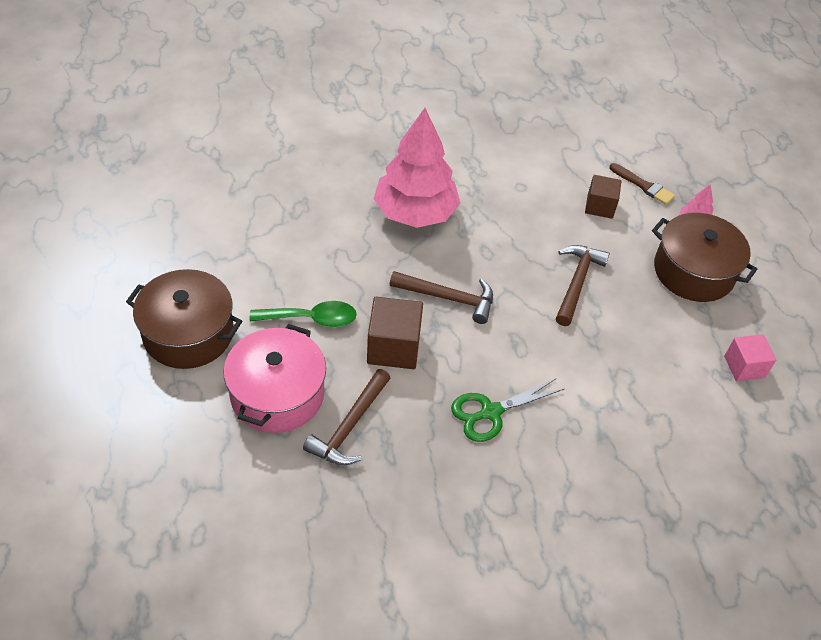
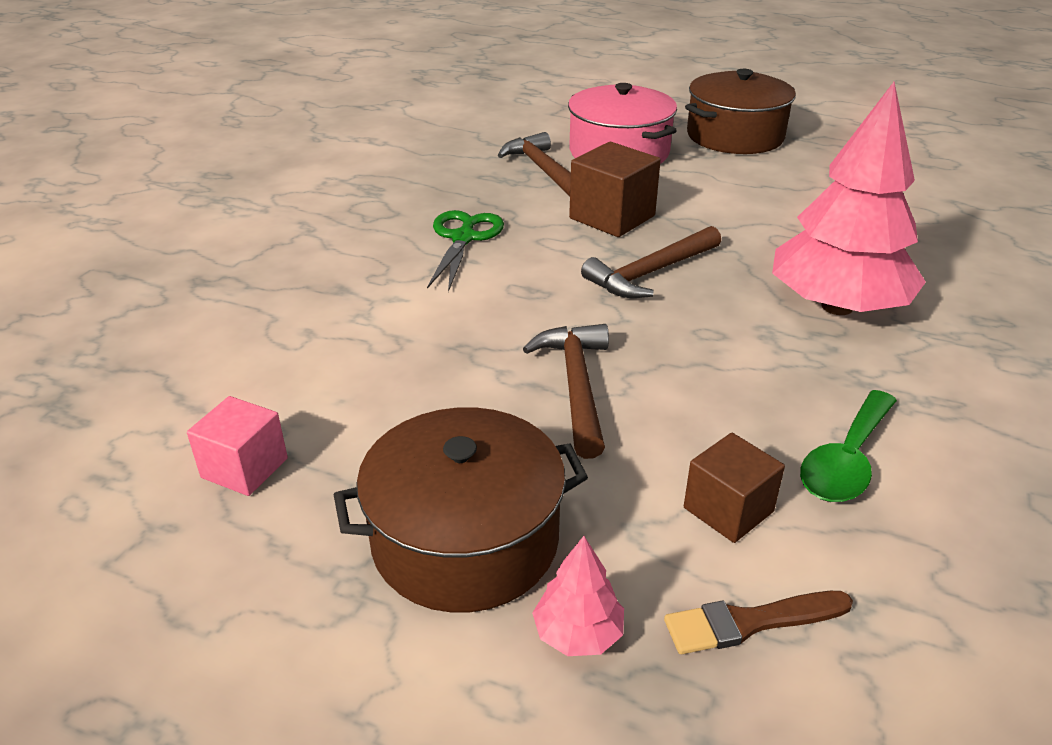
camera: 130 degrees right, 15 degrees down
green spoon [250,301,357,327] -> green spoon moved to [800,390,897,502]
brown hammer [556,245,610,326] -> brown hammer turned 150 degrees counterclockwise [523,324,609,459]

